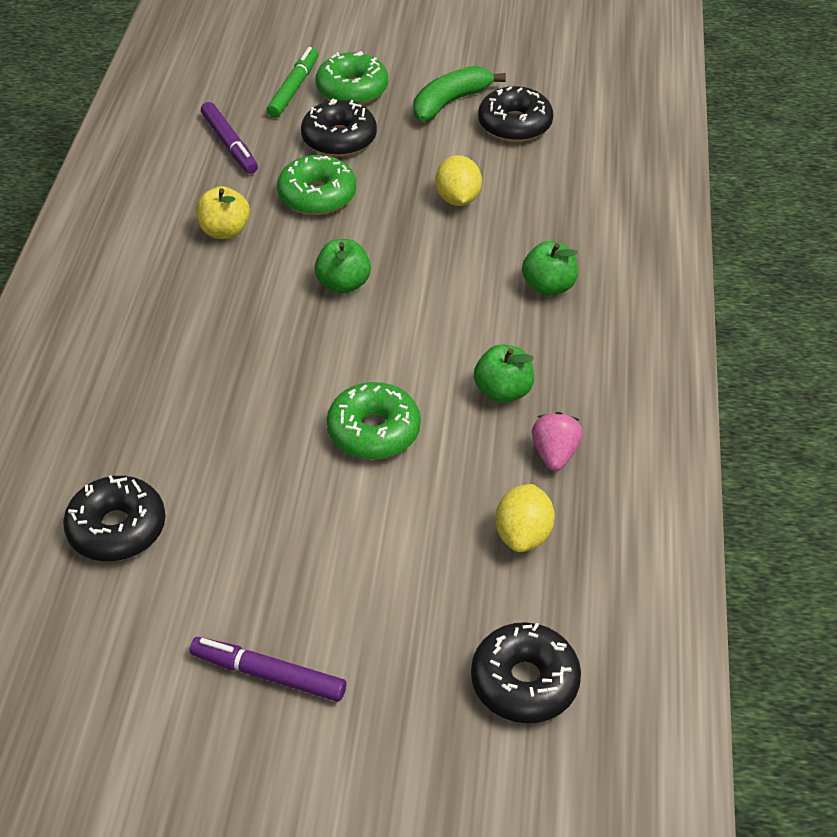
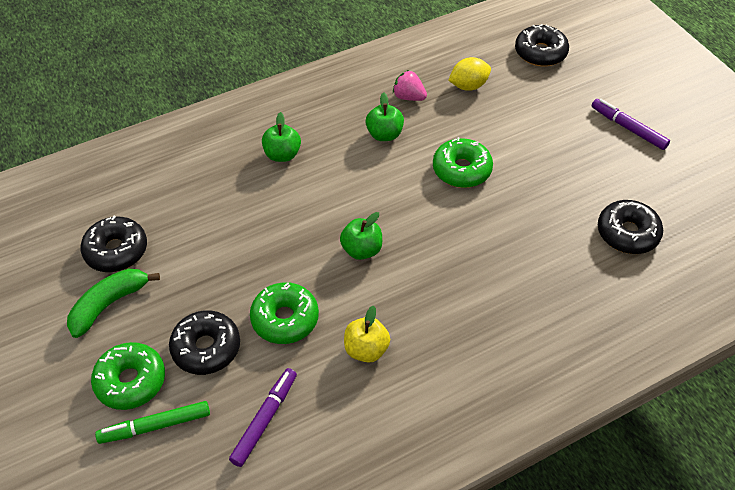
camera: 125 degrees left, 5 degrees up
purple marker [190,637,346,701] -> purple marker turned 150 degrees clockwise [592,99,670,150]
green banana [414,66,506,122] -> green banana turned 120 degrees clockwise [67,269,160,338]
yellow lemon [435,155,482,206] -> none
pink strawberry [532,412,583,471] -> pink strawberry turned 60 degrees clockwise [393,70,427,101]

